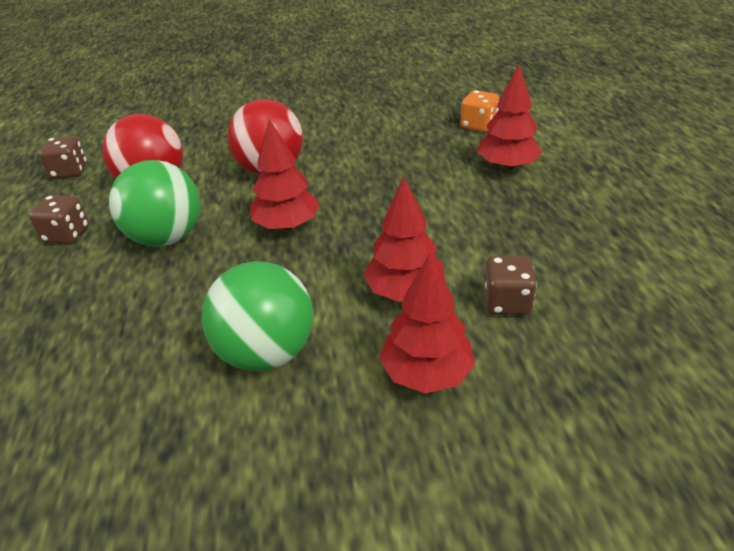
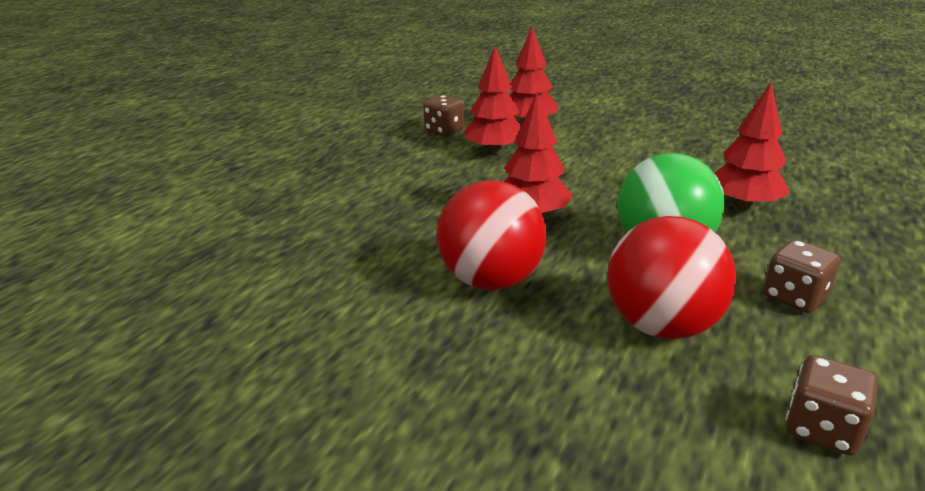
camera: 145 degrees left, 10 degrees down
green ball [202,261,313,371] -> none
orange dice [460,90,499,132] -> none
red tree [477,64,542,170] -> red tree moved to [715,82,790,209]

